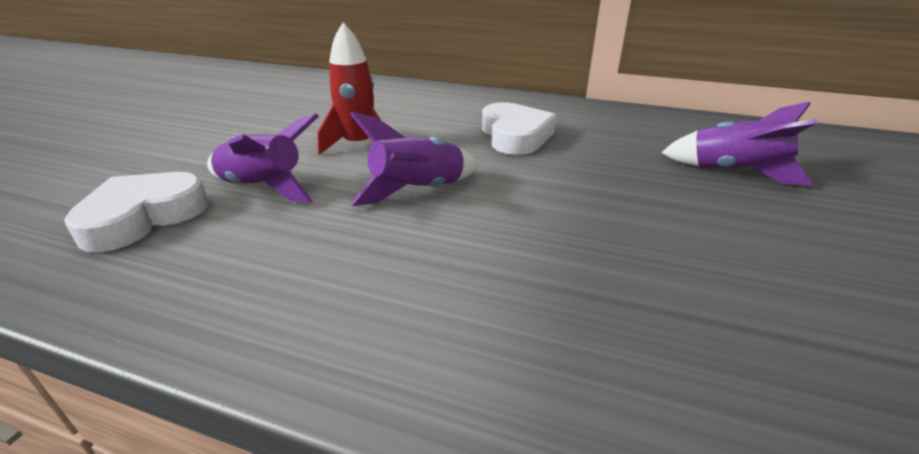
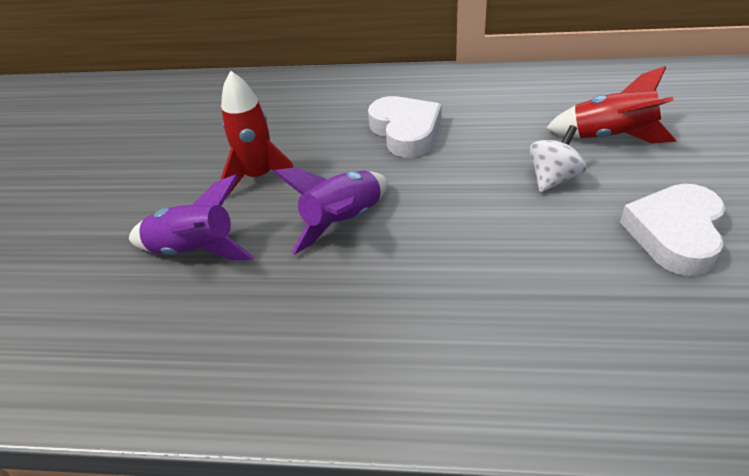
camera: 10 degrees left, 10 degrees up
white heart [64,172,209,252] -> white heart moved to [620,184,725,276]
purple rocket [661,102,817,185] -> red rocket [545,66,677,143]
none -> white spinning top [529,125,586,192]

